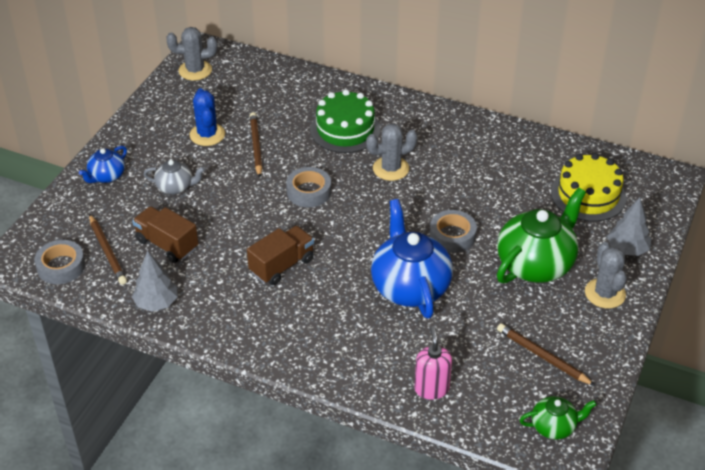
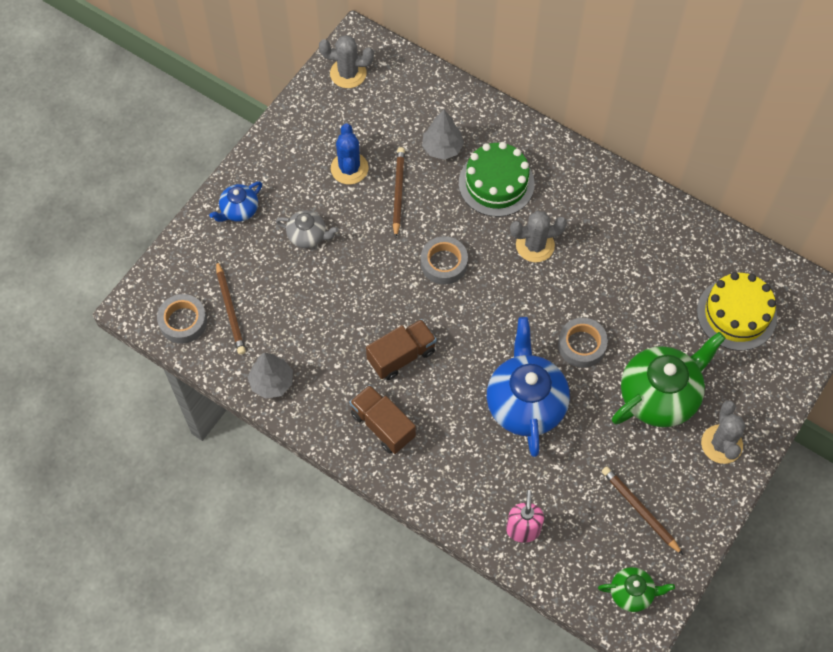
camera: 10 degrees right, 20 degrees up
brown truck [132,206,198,263] -> brown truck moved to [350,385,416,454]
grey tree [607,197,652,256] -> grey tree moved to [422,110,464,160]

